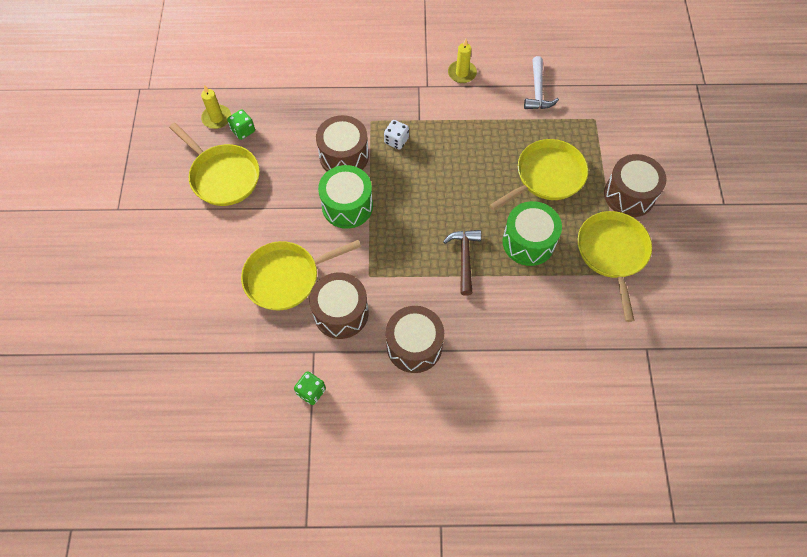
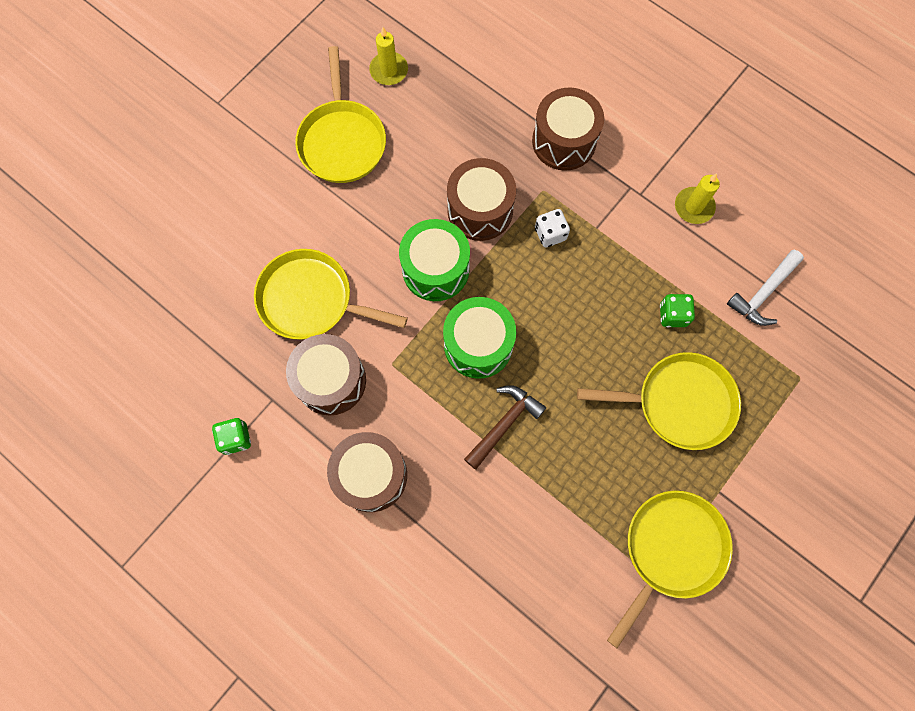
camera: 40 degrees right, 10 degrees up
green dice [227,110,255,140] -> green dice moved to [660,294,695,327]
green drum [503,201,562,266] -> green drum moved to [443,297,516,379]
brown drum [604,154,666,217] -> brown drum moved to [532,88,604,171]

